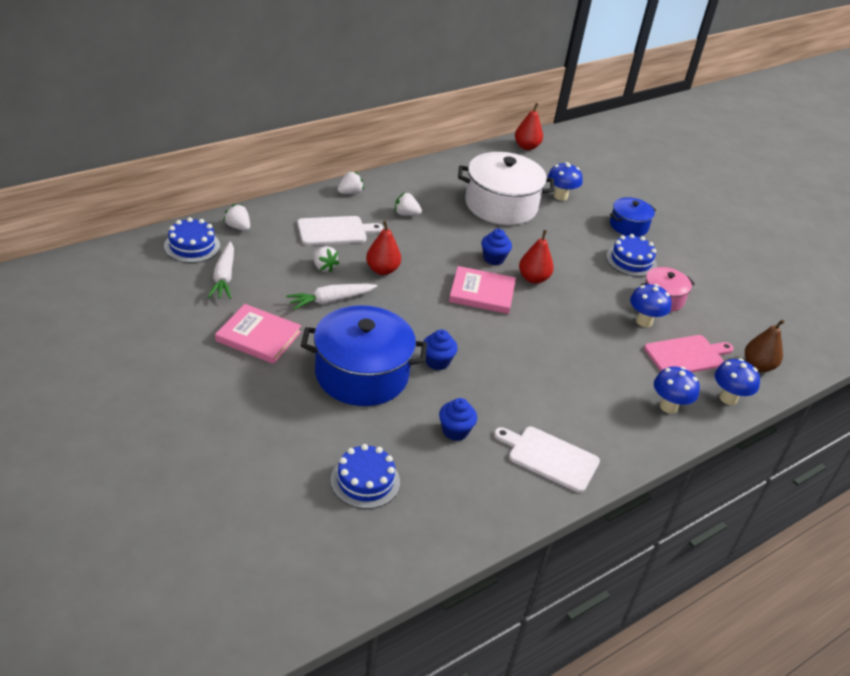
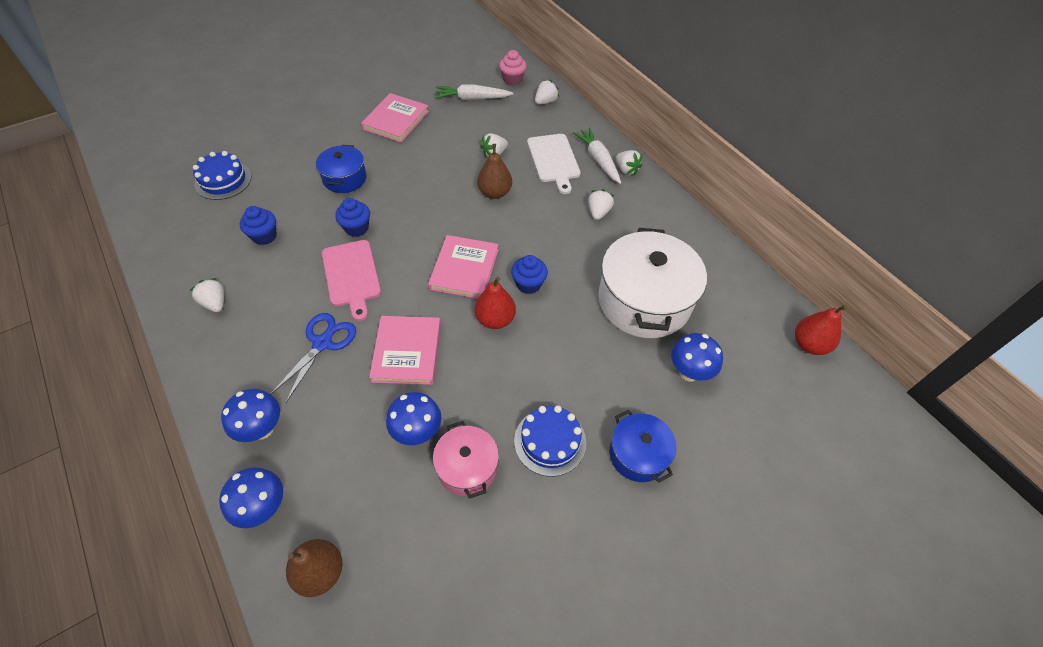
camera: 95 degrees right, 15 degrees up
blue cake [164,217,220,263] -> pink cupcake [499,50,527,86]
white carrot [286,284,377,310] -> white carrot moved to [573,128,621,184]
blue pot [301,305,427,406] -> blue pot [316,145,367,193], size x0.53
red pear [366,221,401,275] -> brown pear [477,144,512,199]
white cutting board [494,427,600,493] -> white strawberry [189,278,224,312]
pink cutting board [644,335,734,372] -> pink cutting board moved to [322,240,381,321]
none -> blue scissors [270,313,356,402]
none -> pink book [369,316,441,385]

